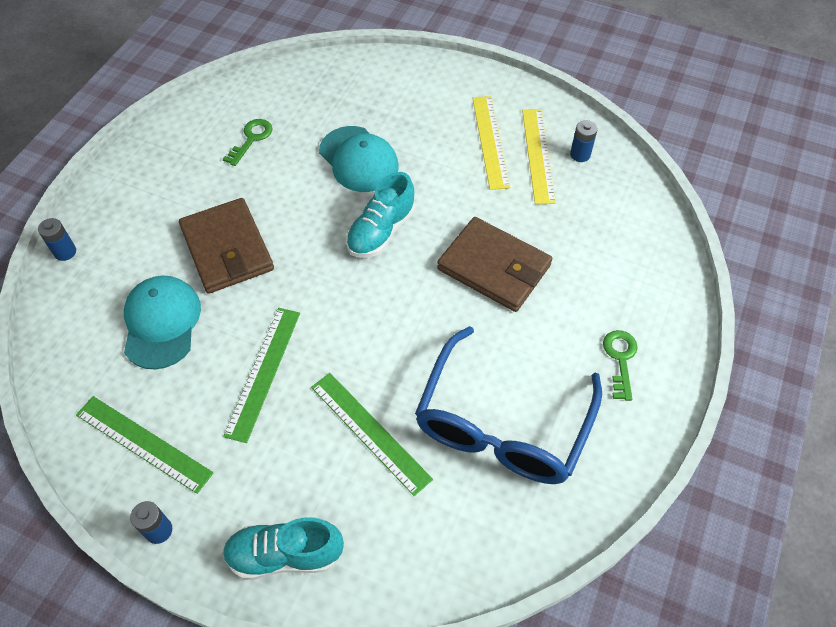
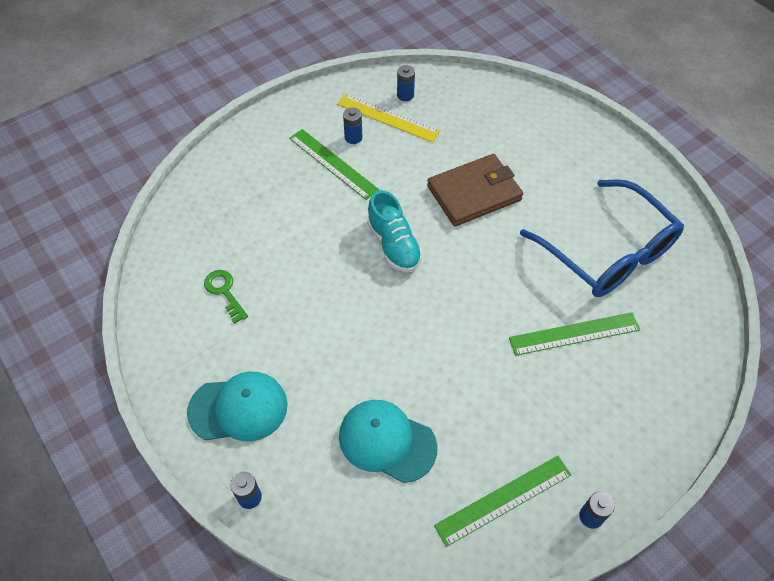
camera: 60 degrees left, 0 degrees up
brown wallet [179,198,274,294] -> none
green ruler [223,308,300,443] -> green ruler moved to [289,129,379,200]
turquoise shoe [223,517,344,580] -> none
turquoise cap [319,126,399,192] -> turquoise cap moved to [187,372,288,441]
yellow ruler [472,96,510,190] -> blue battery [343,107,362,144]
green key [603,330,638,401] -> none

